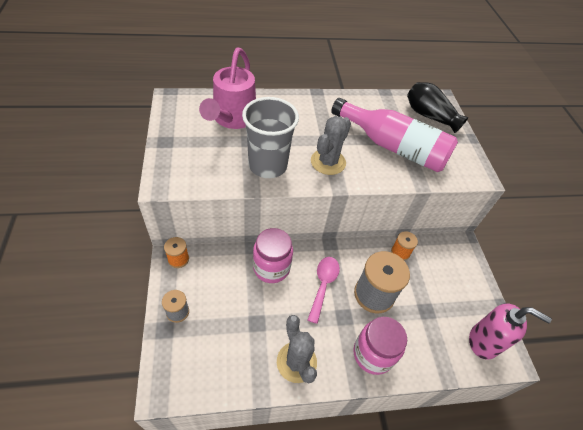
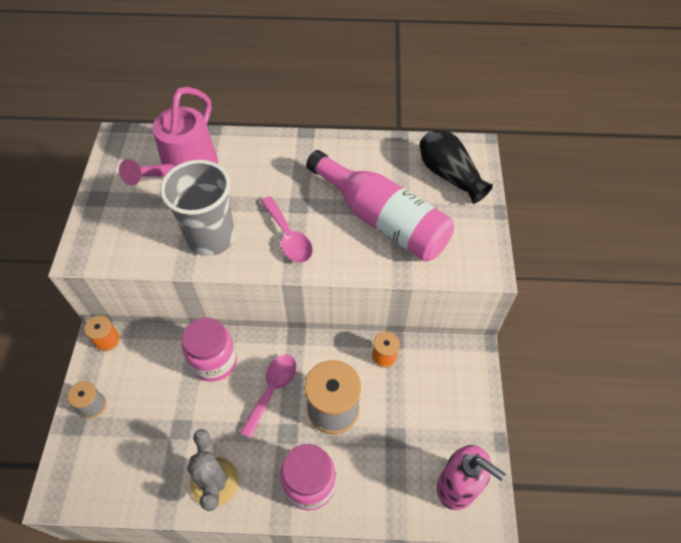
camera: 15 degrees right, 5 degrees up
grey cactus [311,116,351,175] -> pink spoon [260,196,313,263]

